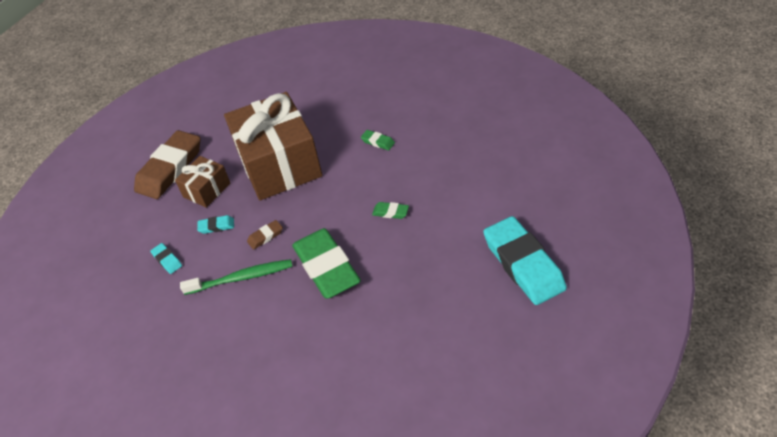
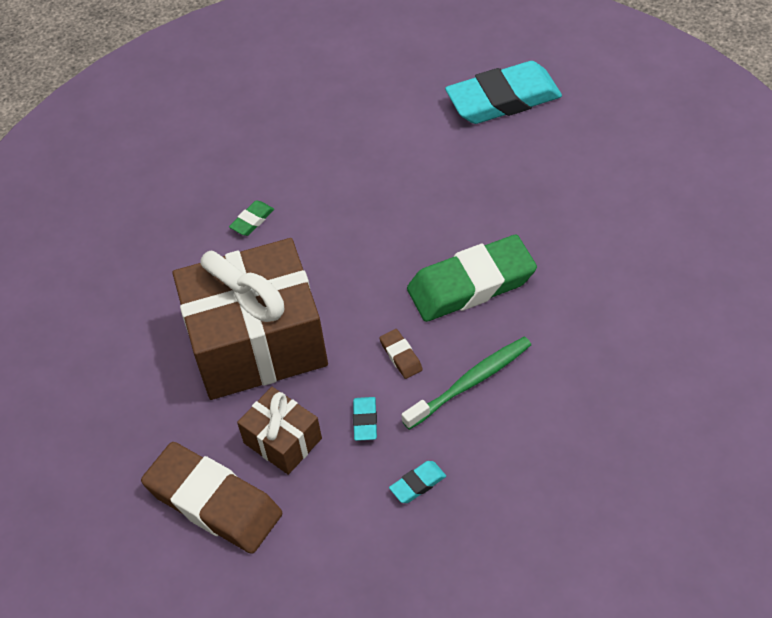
camera: 85 degrees left, 5 degrees up
green toothbrush [180,259,293,295] -> green toothbrush turned 60 degrees clockwise [401,337,531,430]
green eraser [372,202,409,219] -> none

